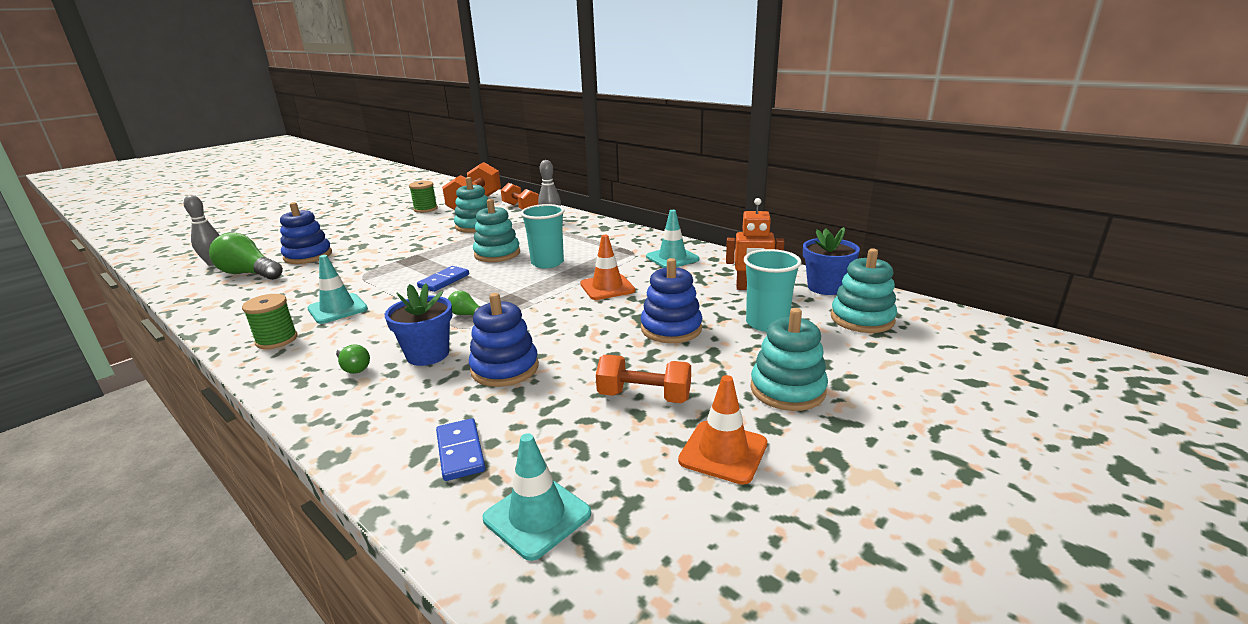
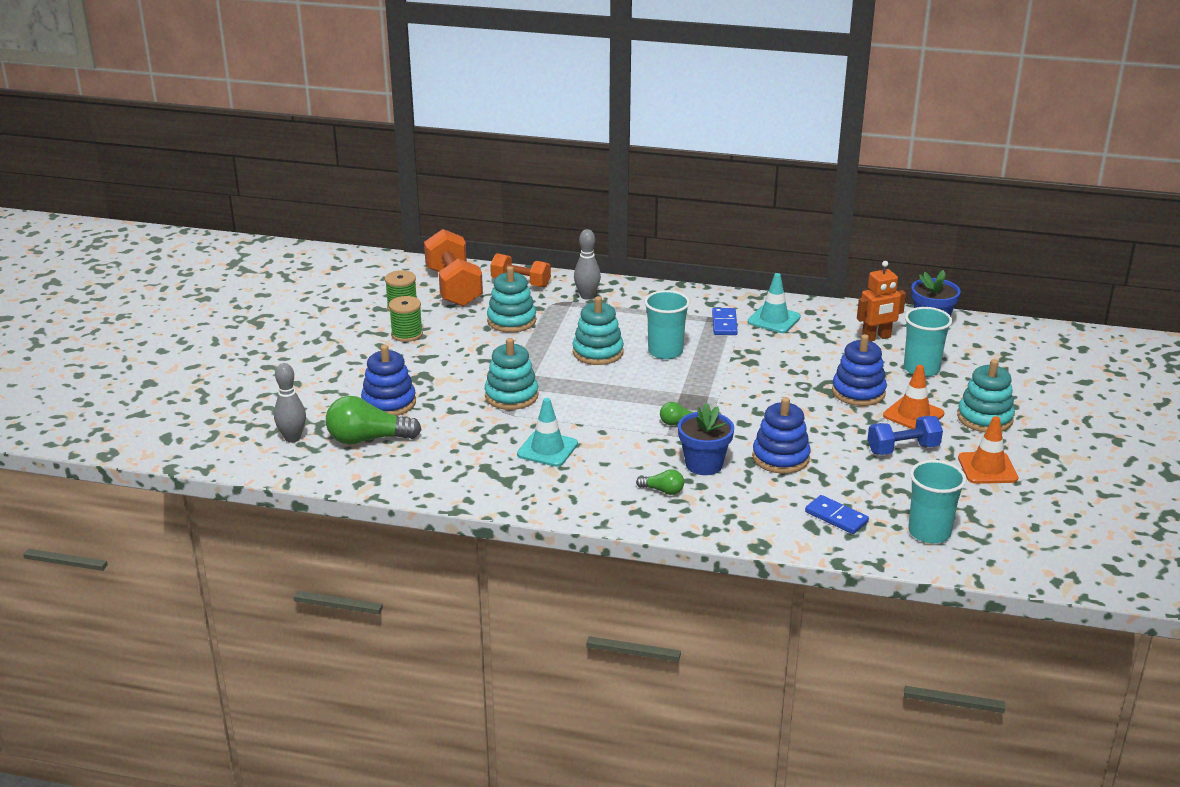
camera: 30 degrees left, 5 degrees up
green spool [242,294,298,349] -> green spool moved to [389,296,423,342]
blue domino [417,266,469,292] -> blue domino moved to [712,308,738,335]
turquoise traffic cone [483,433,591,561] -> turquoise cup [908,460,967,543]
orange traffic cone [580,235,635,300] -> orange traffic cone moved to [883,365,944,429]
orange dumbbell [596,355,691,403] -> blue dumbbell [867,416,943,455]
turquoise stacking toy [831,248,897,333] -> turquoise stacking toy moved to [485,338,538,410]

